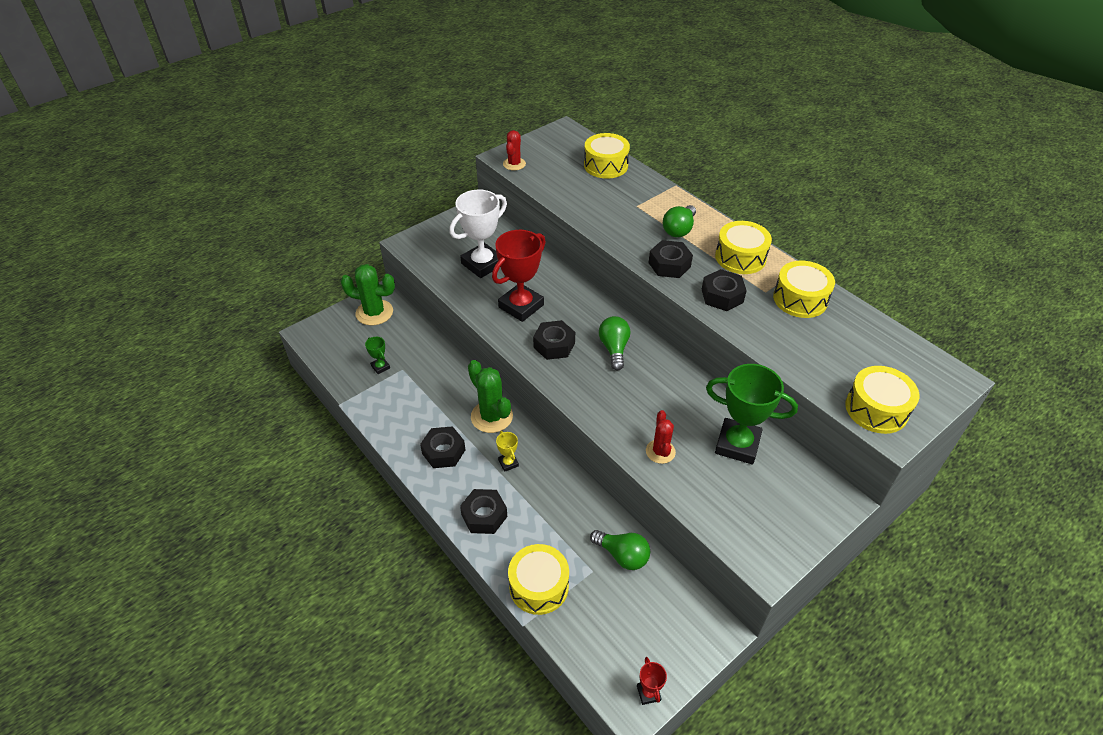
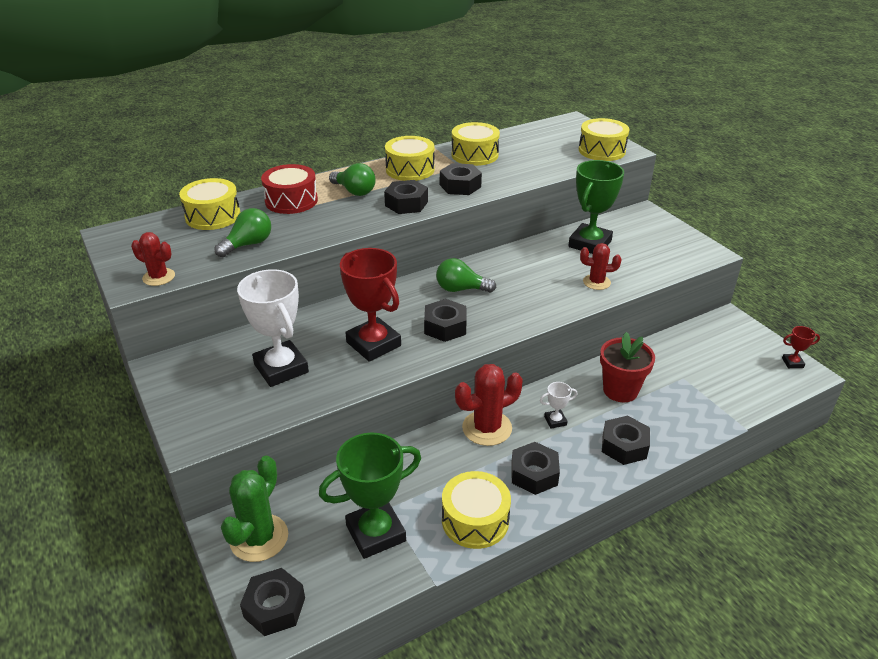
camera: 80 degrees left, 10 degrees down
green trophy [365,337,390,374] -> green trophy [319,433,421,559], size x2.26
green cactus [468,360,513,433] -> red cactus [455,364,523,446]
yellow trophy [496,431,519,472] -> white trophy [540,382,577,429]
yellow drum [508,544,569,615] -> yellow drum moved to [442,471,511,549]
green light bulb [590,530,650,570] -> green light bulb moved to [215,208,271,257]
none -> black nut [240,568,305,636]
none -> red drum [261,164,318,214]
none -> red flower pot [600,332,655,402]

